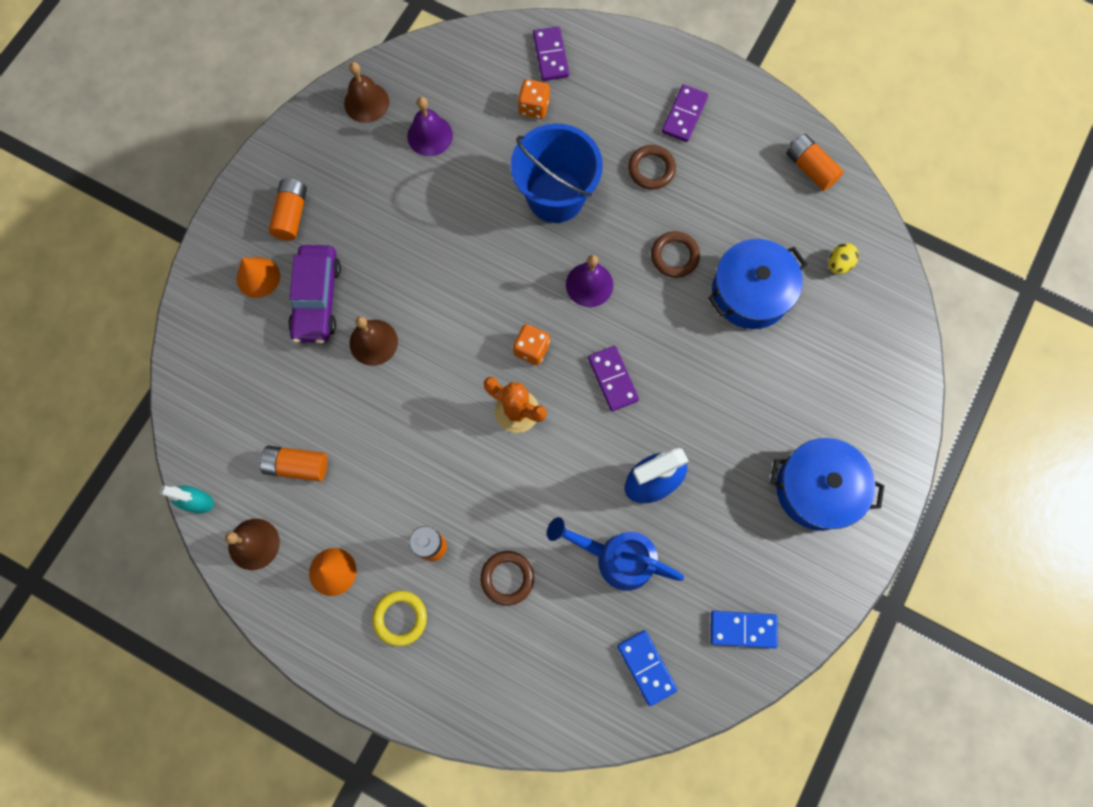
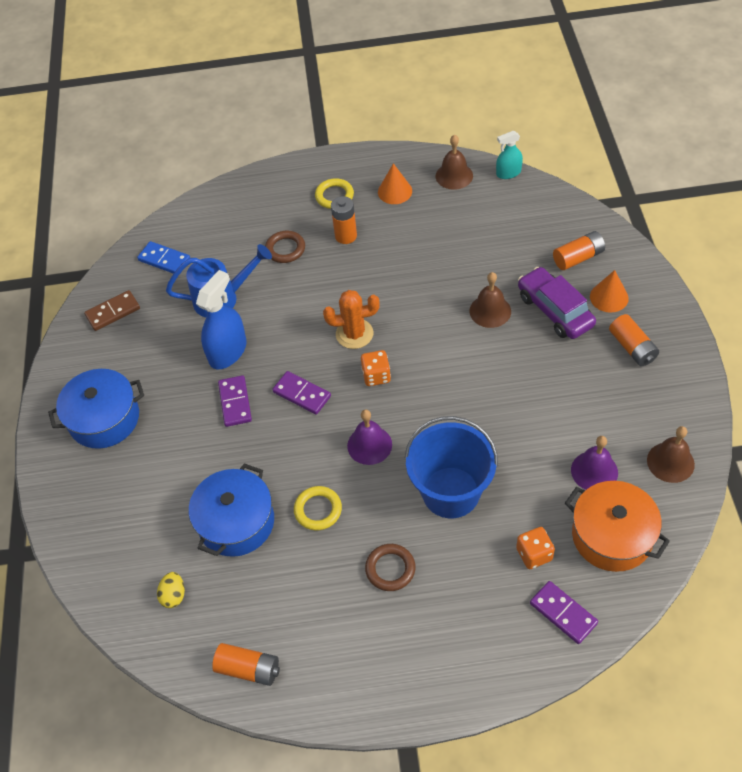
camera: 150 degrees right, 20 degrees down
orange battery [259,446,328,482] -> orange battery moved to [553,231,605,270]
brown ring [651,231,700,278] -> yellow ring [294,486,342,531]
purple domino [662,84,708,142] -> purple domino moved to [218,375,252,427]
blue domino [710,611,778,648] -> brown domino [84,290,140,331]
none -> orange pot [565,481,670,572]

